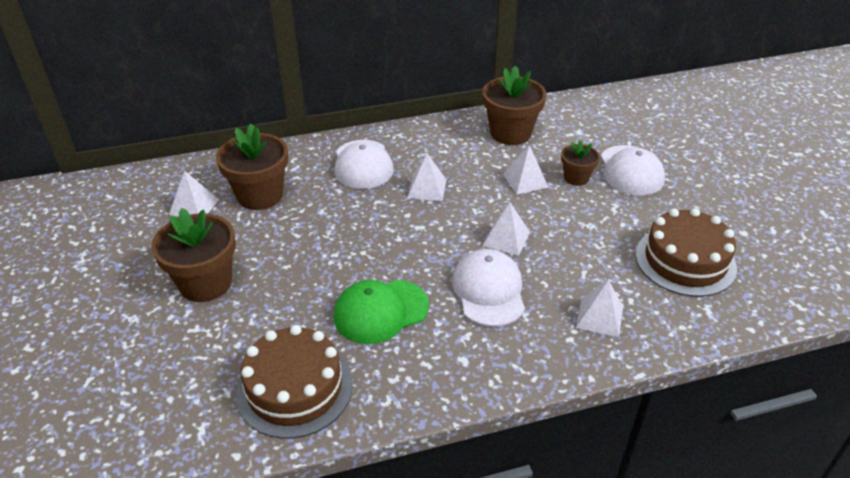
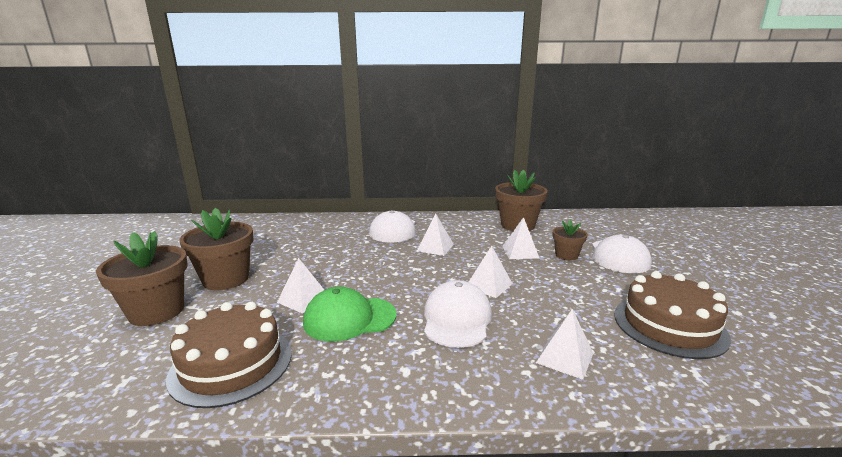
camera: 15 degrees right, 20 degrees down
white pyramid [169,171,219,217] -> white pyramid moved to [277,258,324,314]
brown flower pot [216,124,288,210] -> brown flower pot moved to [96,231,188,326]

